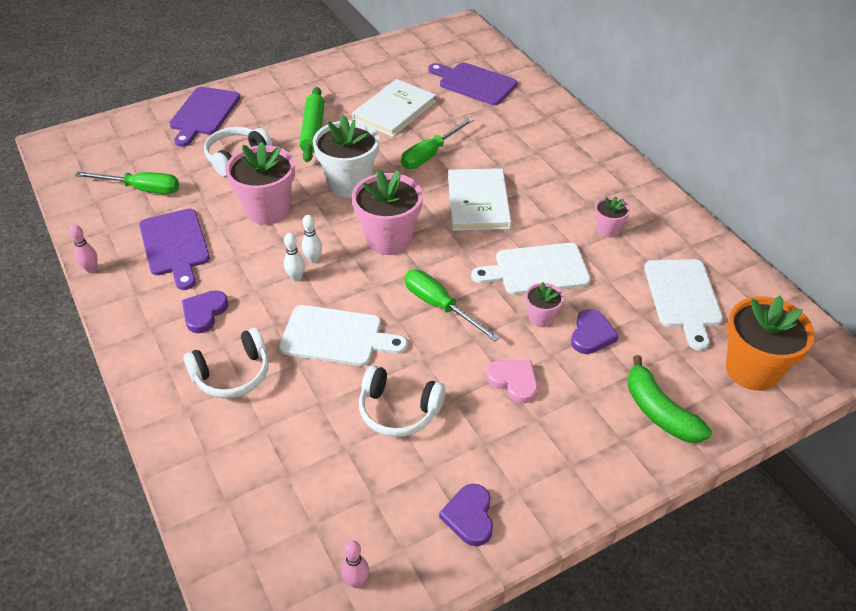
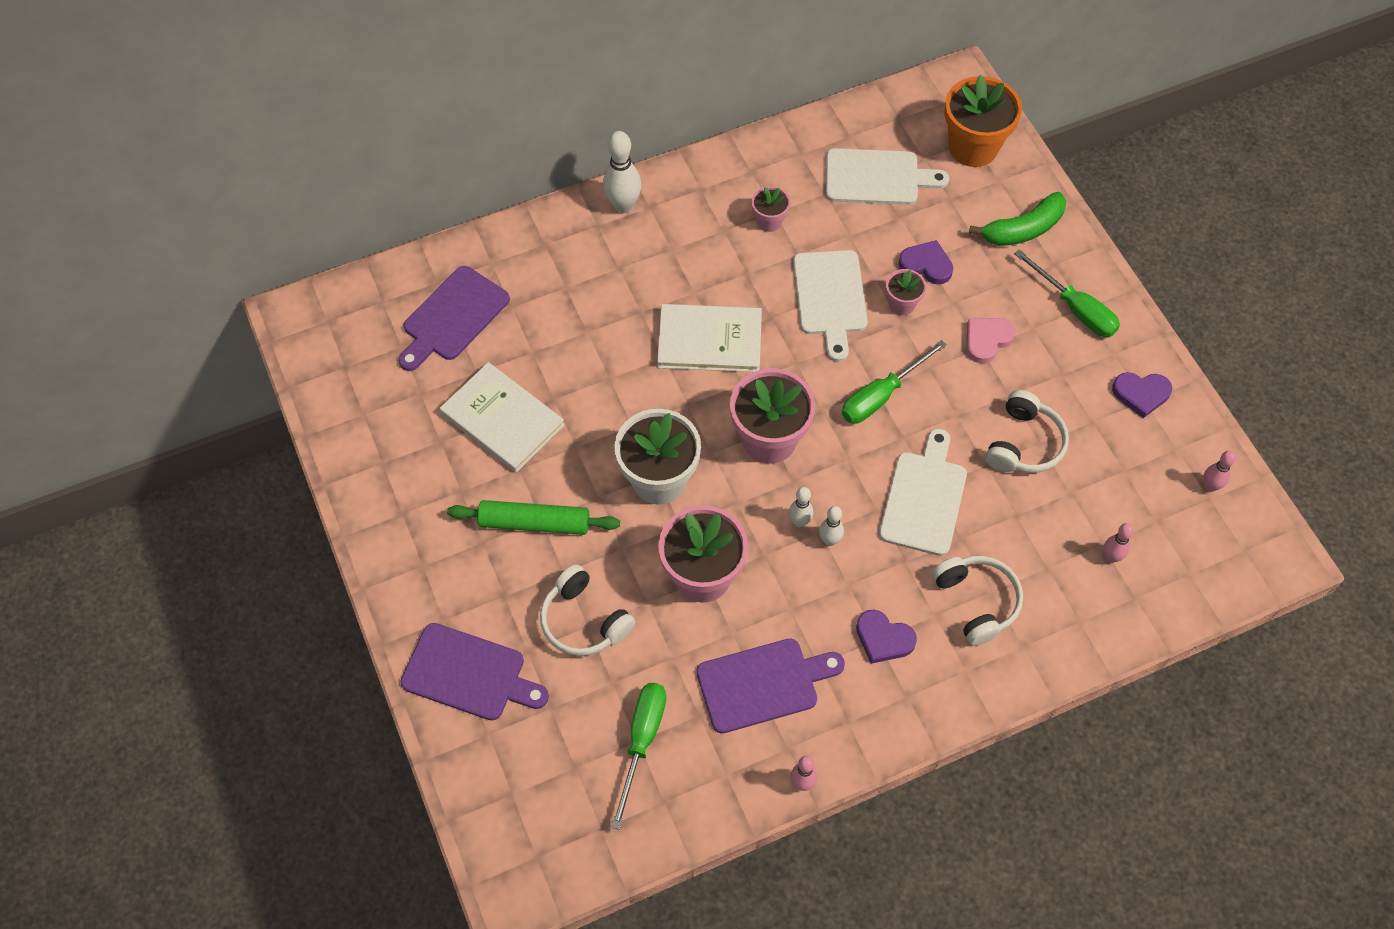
camera: 85 degrees left, 15 degrees up
green screwdriver [401,117,475,169] -> green screwdriver moved to [1014,249,1120,337]
none -> white bowling pin [603,131,641,213]
none -> pink bowling pin [1103,523,1134,563]

